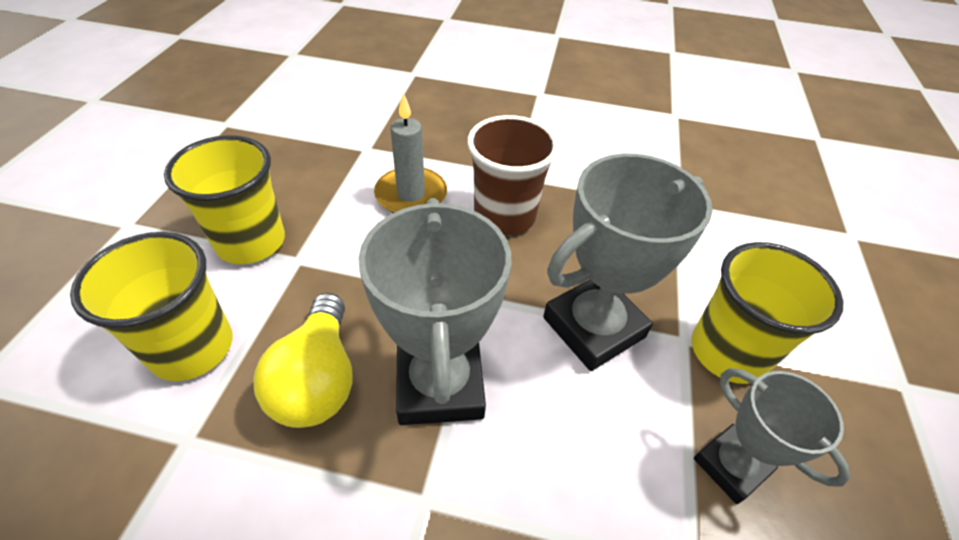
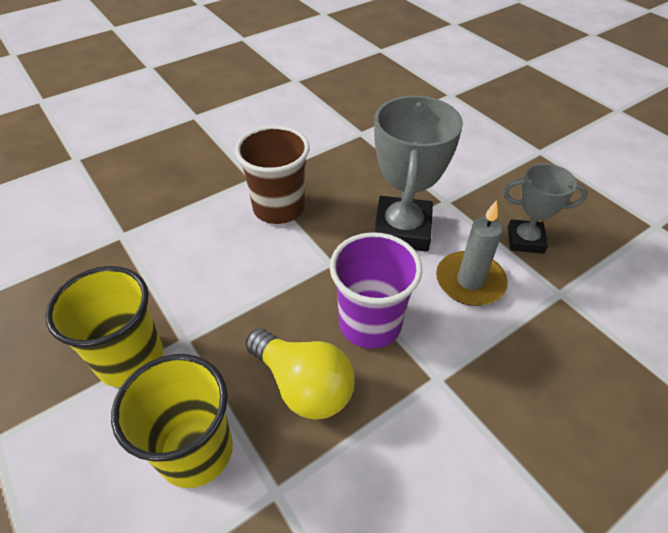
camera: 45 degrees left, 0 degrees up
grey trophy [358,198,511,425] -> purple cup [330,232,422,349]
grey candle [374,93,447,213] -> grey candle moved to [436,200,508,306]
yellow cup [692,242,844,384] -> none

